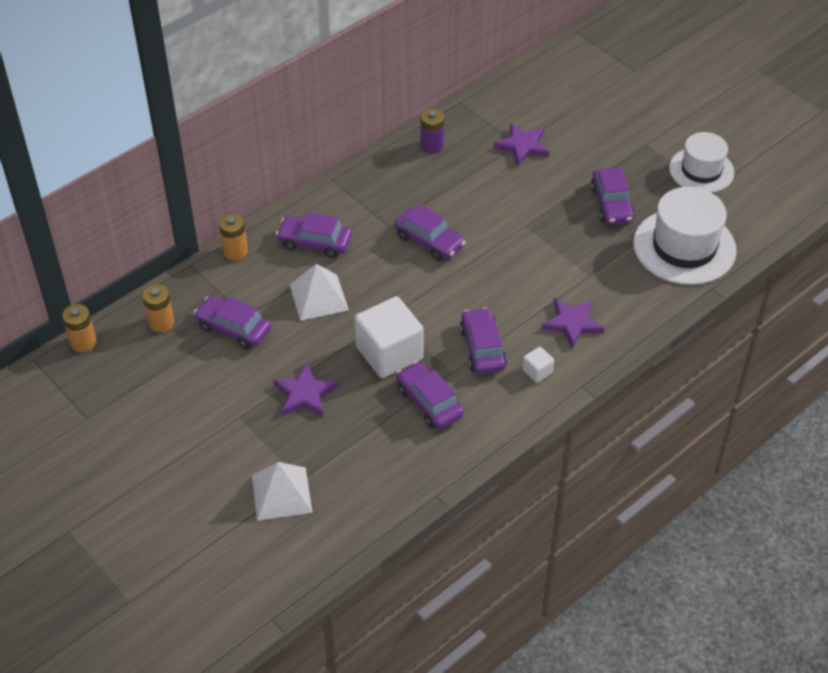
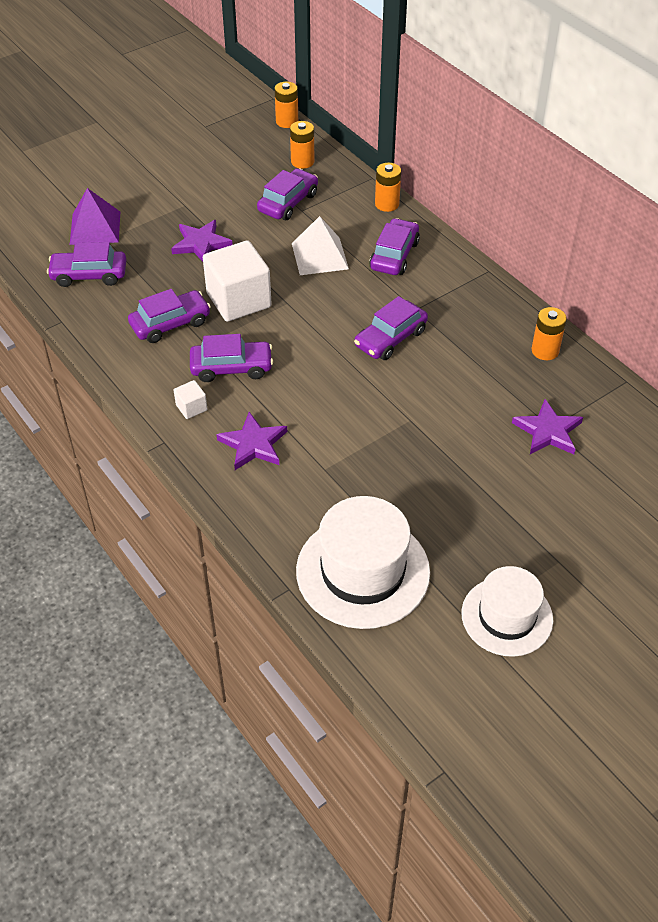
camera: 95 degrees right, 0 degrees up
white pyramid [252,462,312,521] -> purple pyramid [70,188,120,245]
purple battery [420,108,444,154] -> orange battery [532,307,567,360]
purple car [590,167,635,225] -> purple car moved to [47,242,126,287]

